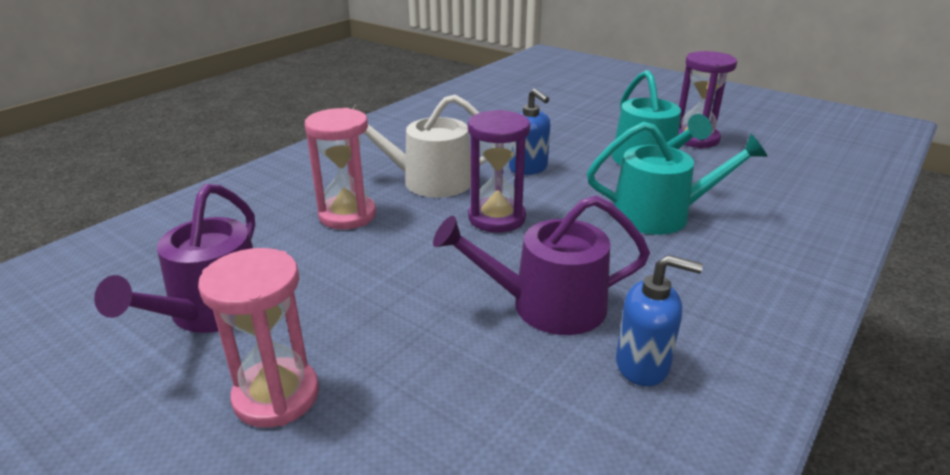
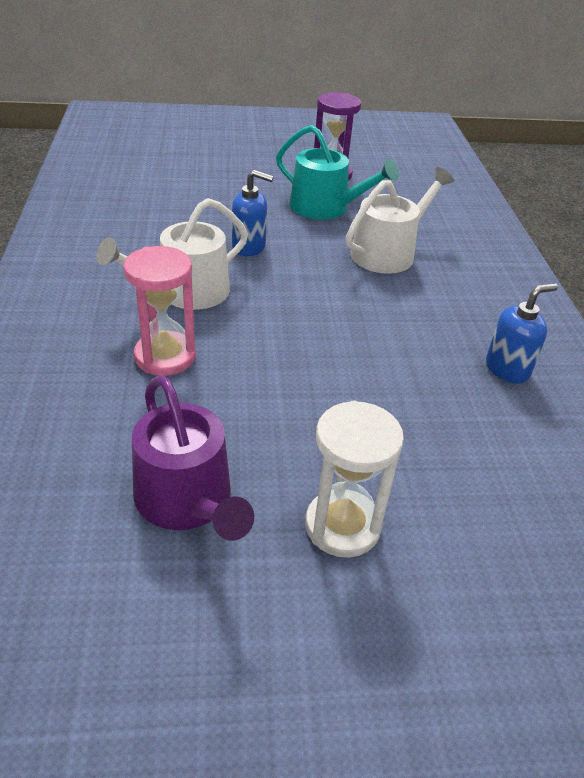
camera: 45 degrees left, 10 degrees up
pink hourglass [198,248,319,427] -> white hourglass [305,401,404,558]
purple watering can [433,196,650,335] -> none
purple hourglass [468,110,530,232] -> none
turquoise watering can [587,122,768,235] -> white watering can [346,167,454,274]

